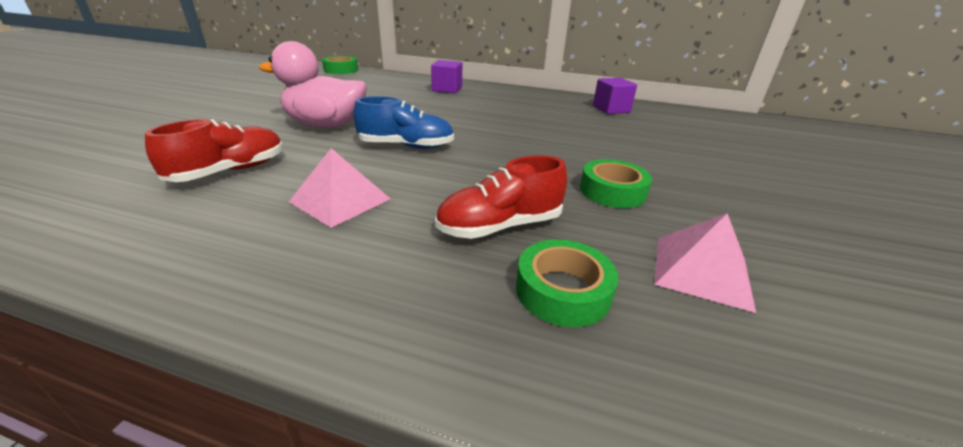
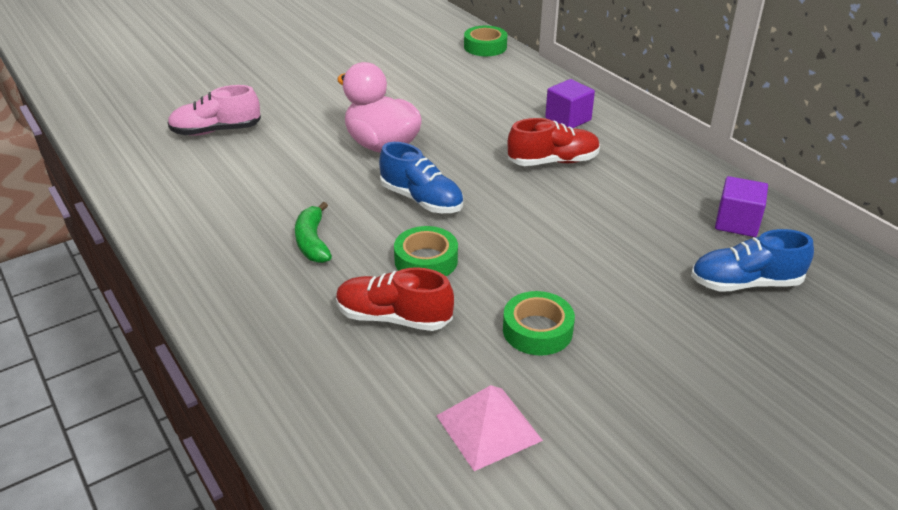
camera: 40 degrees right, 5 degrees up
red shoe [145,119,283,182] -> red shoe moved to [507,118,600,166]
pink pyramid [289,148,391,228] -> green banana [295,202,332,263]
green tape [516,239,618,327] -> green tape moved to [394,226,458,276]
none -> pink shoe [168,85,261,136]
none -> blue shoe [691,229,814,292]

